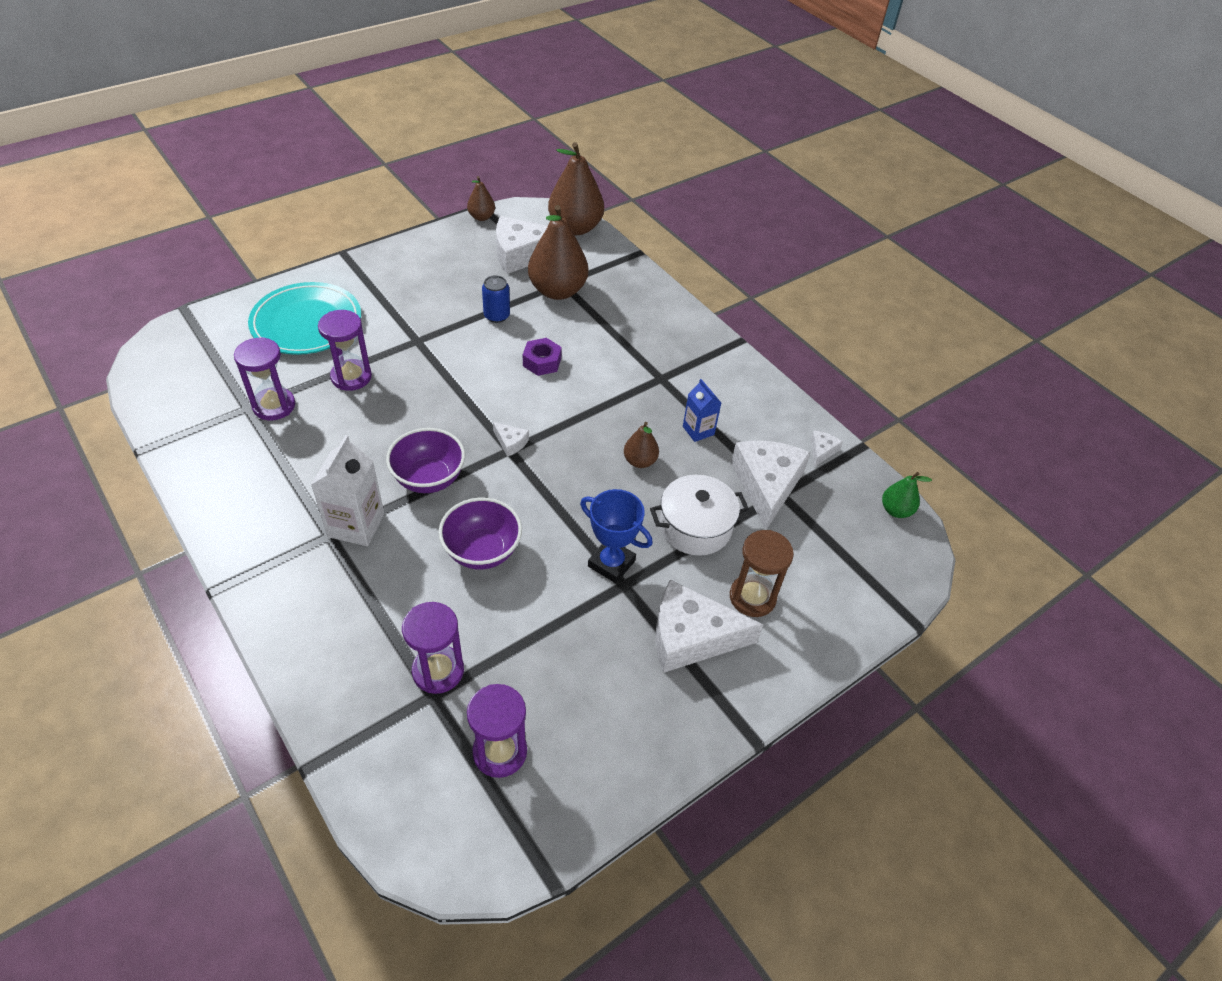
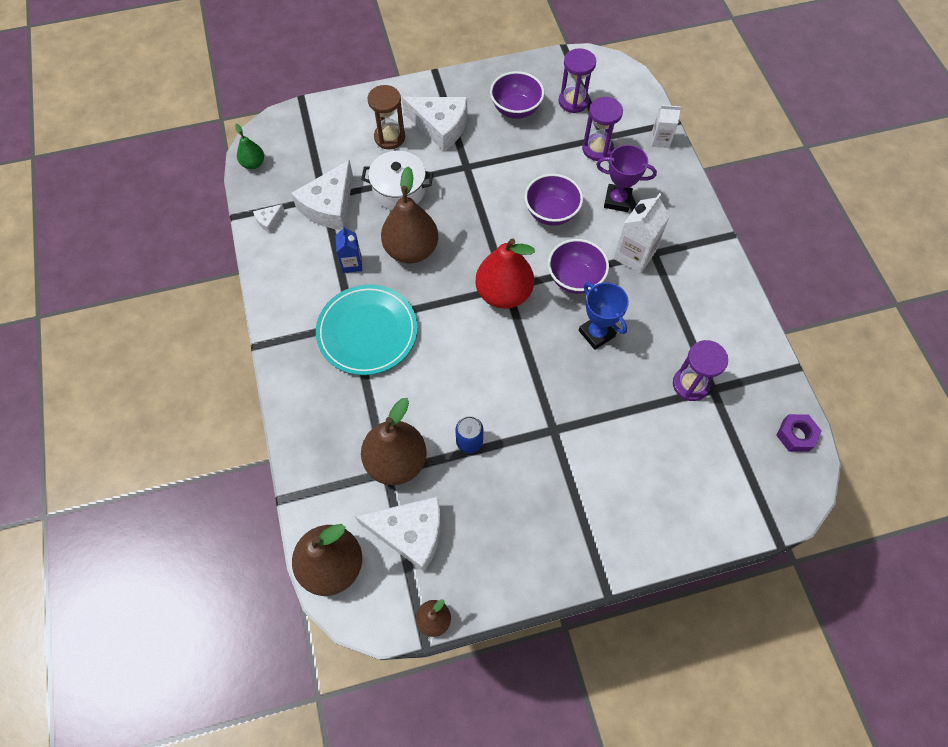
camera: 155 degrees left, 15 degrees up
turquoise plate [248,282,361,355] -> turquoise plate moved to [316,285,418,375]
purple hourglass [318,310,372,391] -> none
white cheese [493,422,529,457] -> red pear [475,238,535,309]
purple nut [523,338,562,376] -> purple nut moved to [776,414,822,452]
blue trophy [580,489,653,583] -> blue trophy moved to [579,282,629,350]
brown pear [624,422,659,468] -> brown pear [381,166,438,263], size x1.99
none -> purple bowl [490,71,544,119]
none -> purple trophy [596,145,657,212]
none -> white carton [651,105,681,148]

